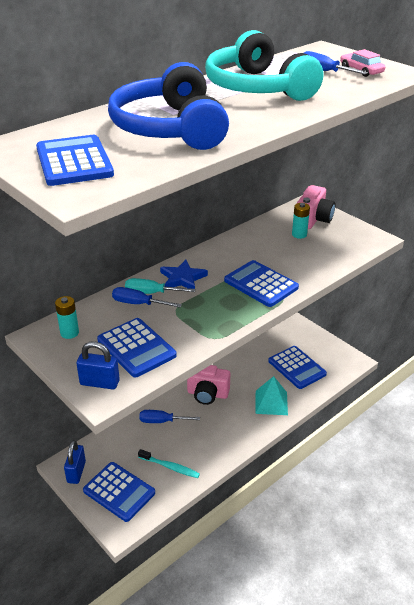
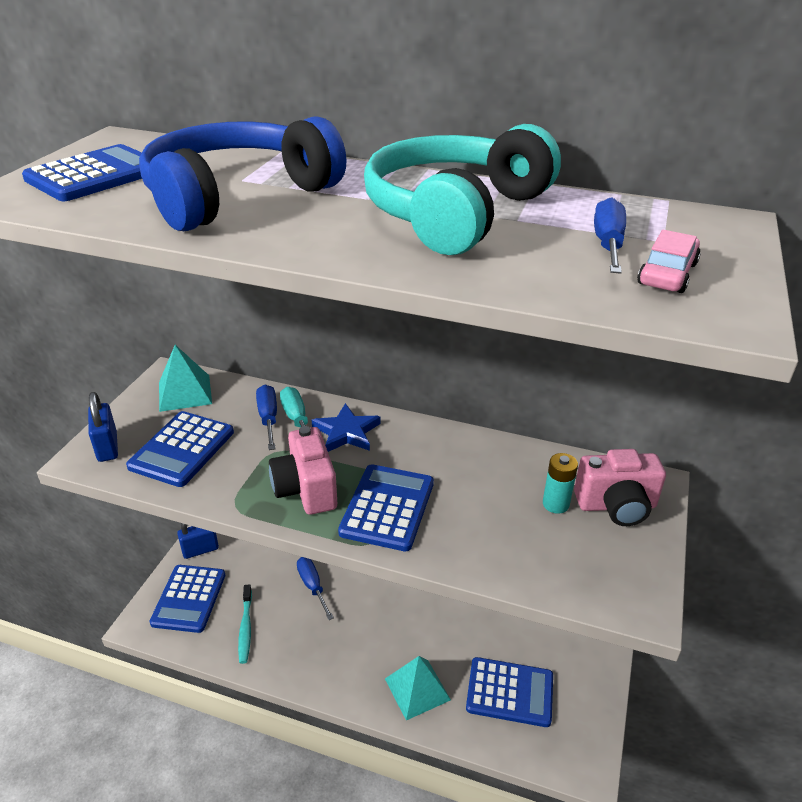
camera: 60 degrees right, 0 degrees up
turquoise battery [55,296,79,339] -> turquoise pyramid [159,345,212,412]
pink camera [187,365,230,405] -> pink camera moved to [269,426,337,515]
blue calculator [268,346,327,389] -> blue calculator turned 105 degrees counterclockwise [466,657,553,727]

